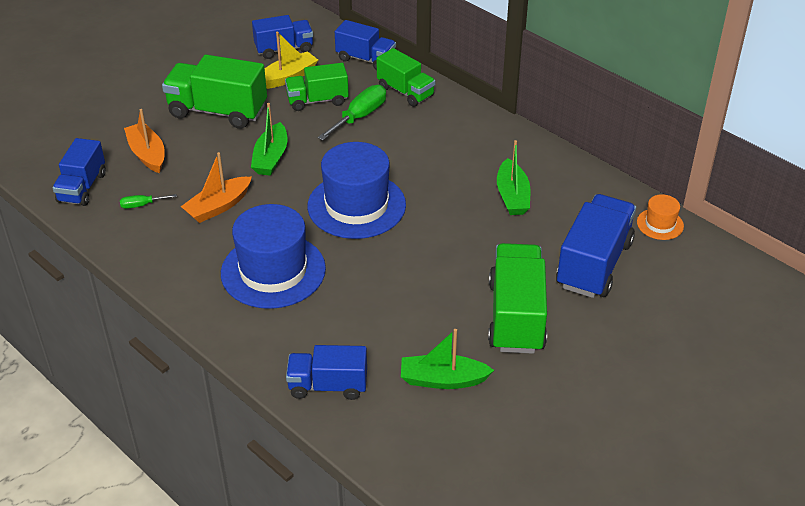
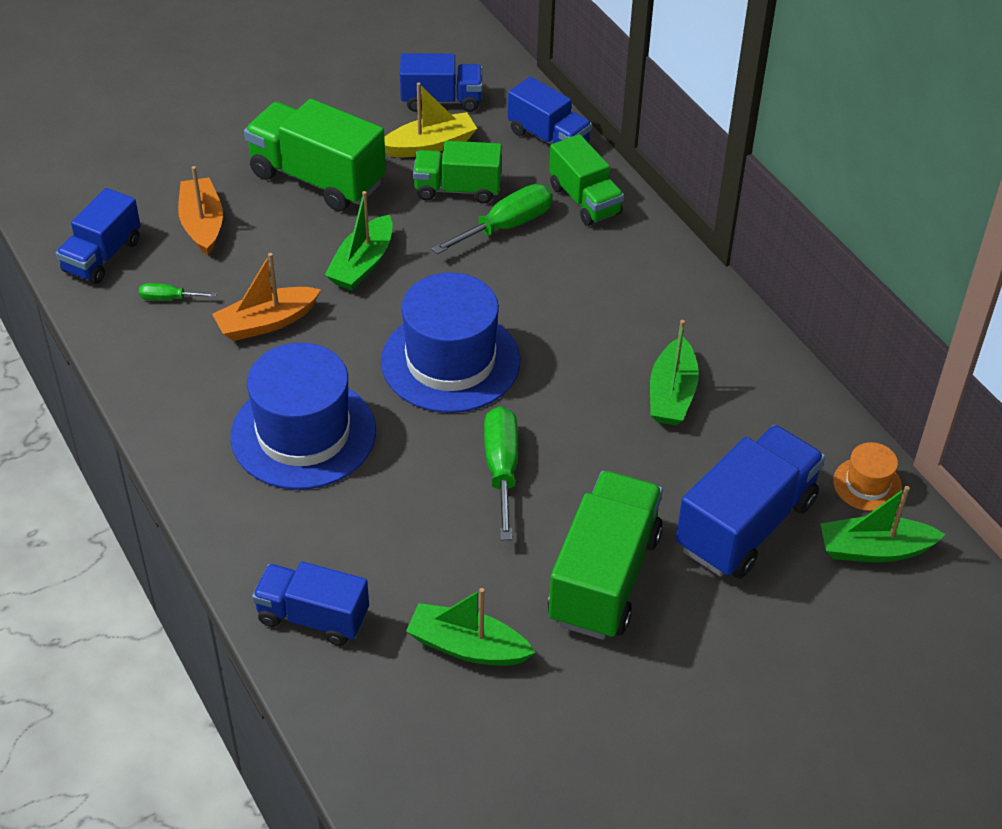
camera: 15 degrees right, 5 degrees up
none -> green screwdriver [484,406,518,540]
none -> green boat [820,486,946,562]

